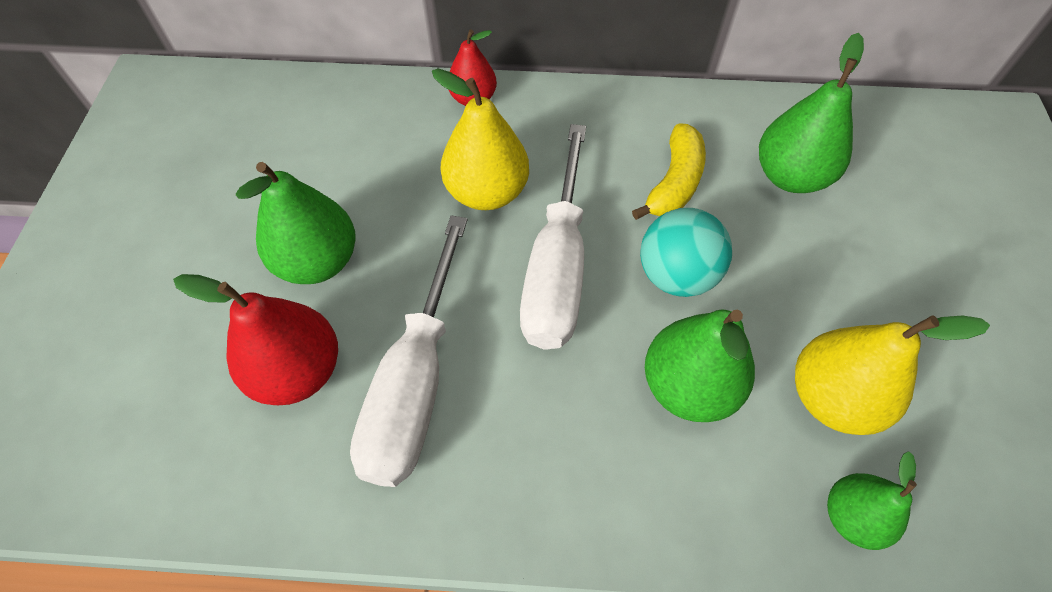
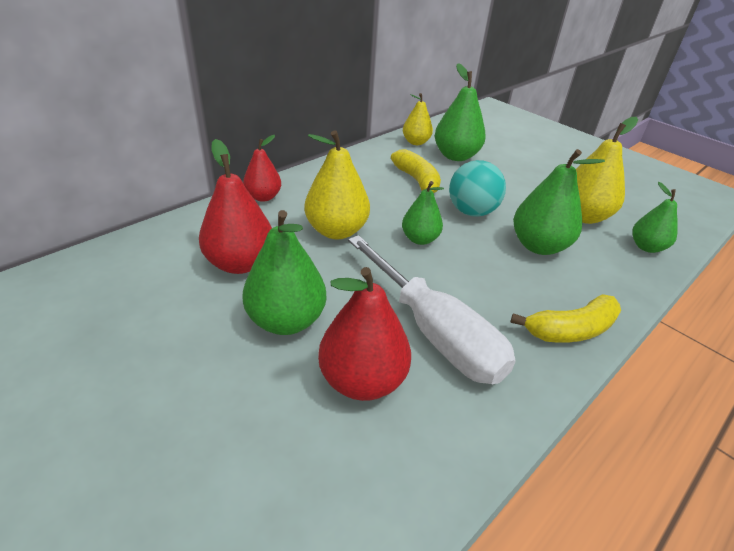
camera: 50 degrees left, 20 degrees down
white screwdriver [520,124,586,350] -> green pear [402,181,444,245]
none -> red pear [199,139,272,274]
none -> yellow pear [403,93,433,145]
none -> yellow banana [510,294,621,343]

